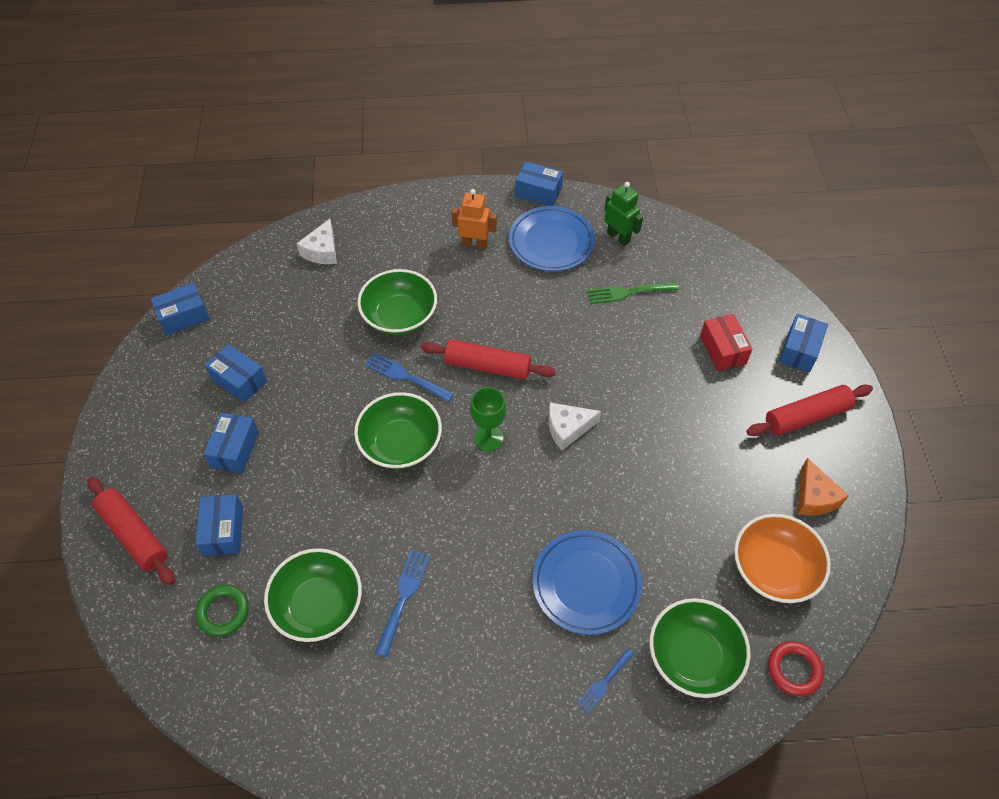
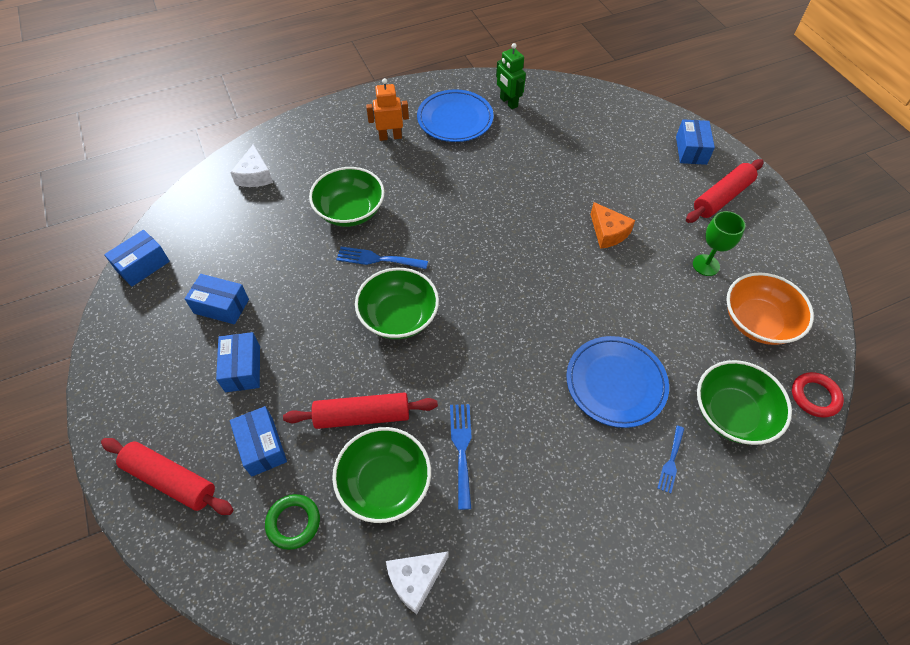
camera: 20 degrees left, 0 degrees up
red rolling pin [421,339,556,380] -> red rolling pin moved to [283,392,438,429]
green goblet [470,387,507,451] -> green goblet moved to [693,211,745,276]
blue box [515,161,563,206] -> none
white cheese [548,403,601,450] -> white cheese moved to [386,552,449,614]
green fork [587,282,679,304] -> none
green robot [604,182,643,246] -> green robot turned 150 degrees counterclockwise [496,43,526,109]
red box [700,314,753,371] -> none
orange cheese [798,458,849,516] -> orange cheese moved to [590,202,635,249]

